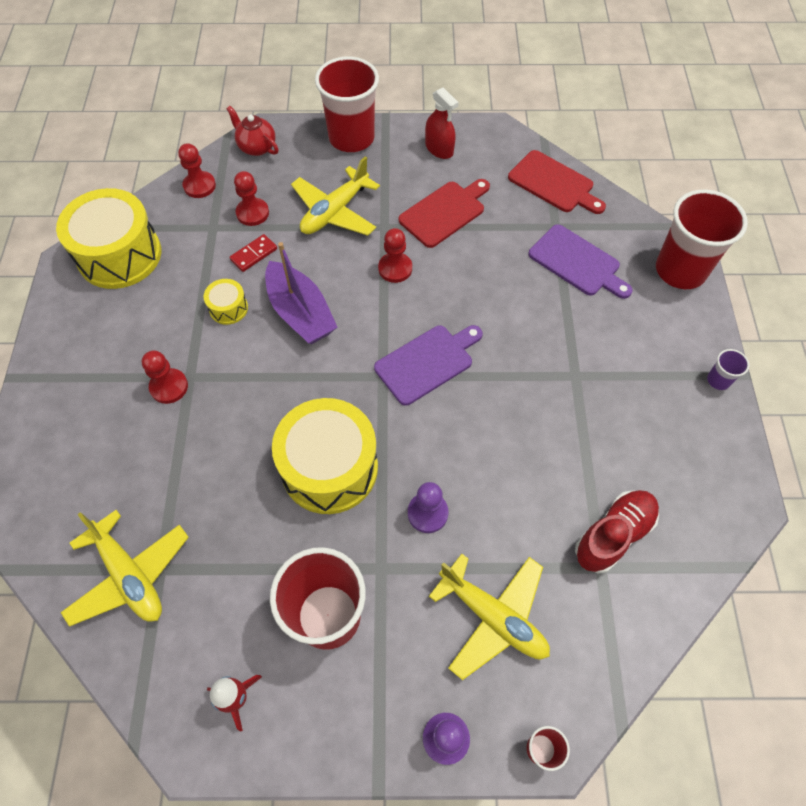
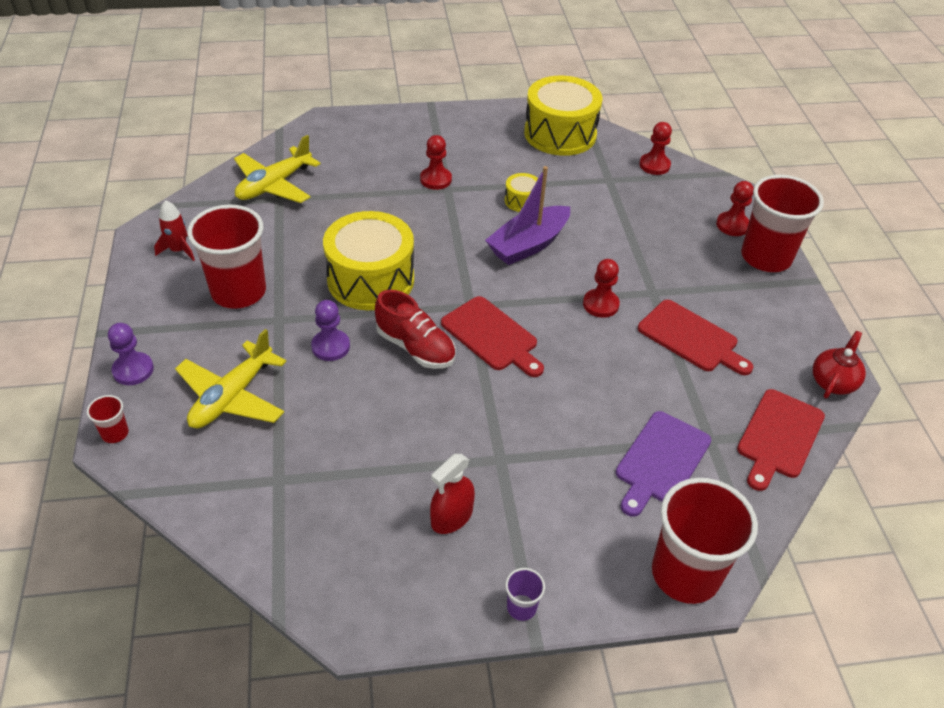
camera: 80 degrees right, 15 degrees down
red teapot [227,106,279,156] -> red teapot moved to [813,331,866,398]
red domino [230,234,277,272] -> none
red pawn [234,171,269,226] -> red pawn moved to [716,181,754,236]
yellow plane [291,156,380,236] -> none
purple cutting board [374,325,483,406] -> red cutting board [441,296,544,377]
red spray bottle [425,87,459,159] -> red spray bottle moved to [430,454,475,534]
red shoe [575,490,659,573] -> red shoe moved to [375,290,456,369]

